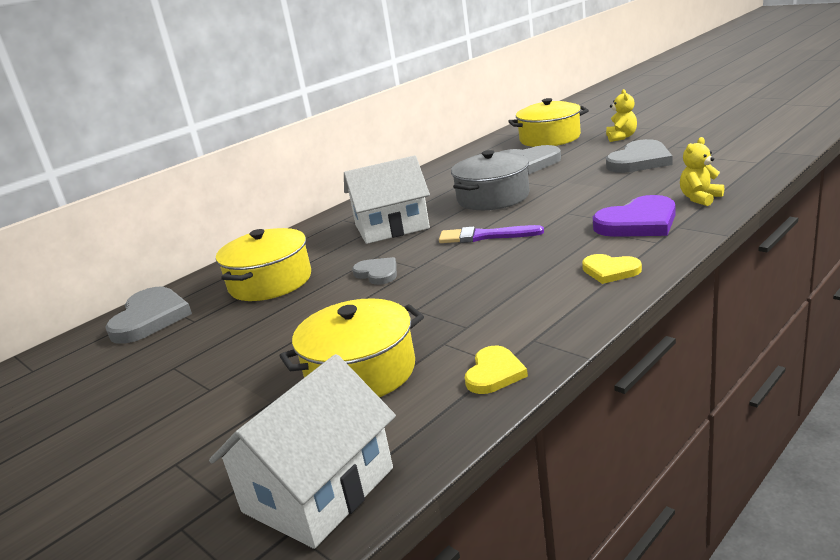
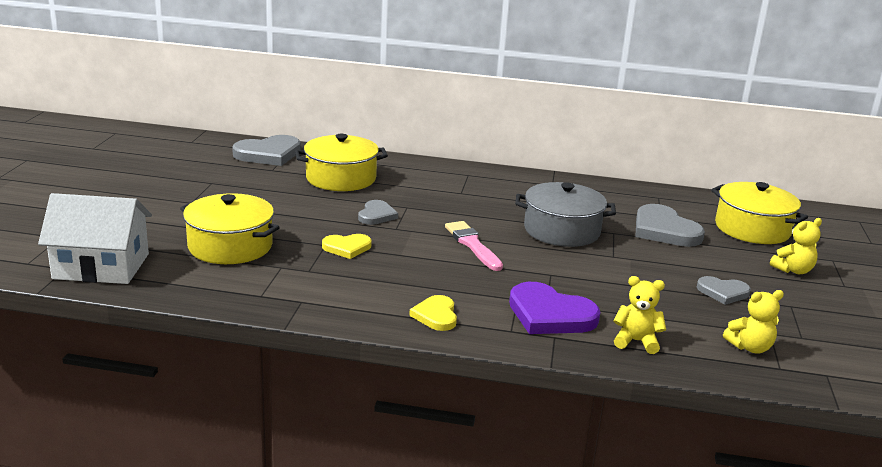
camera: 50 degrees right, 0 degrees up
white house [344,156,430,244] -> none
purple brush [439,225,544,243] -> pink brush [445,221,503,271]
yellow heart [465,346,528,394] -> yellow heart moved to [322,234,372,259]
grey heart [606,139,672,173] -> grey heart [697,276,751,305], size x0.58
none -> yellow teddy bear [723,290,784,353]

